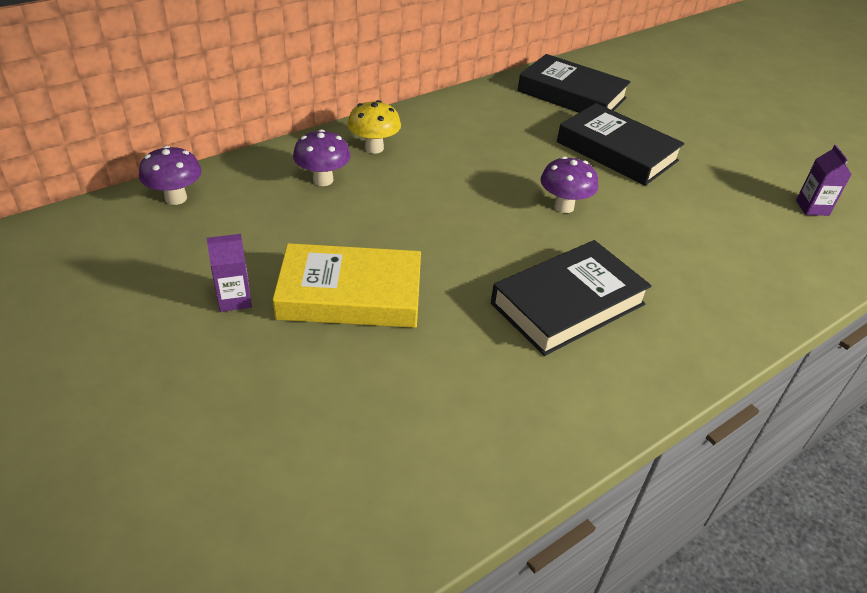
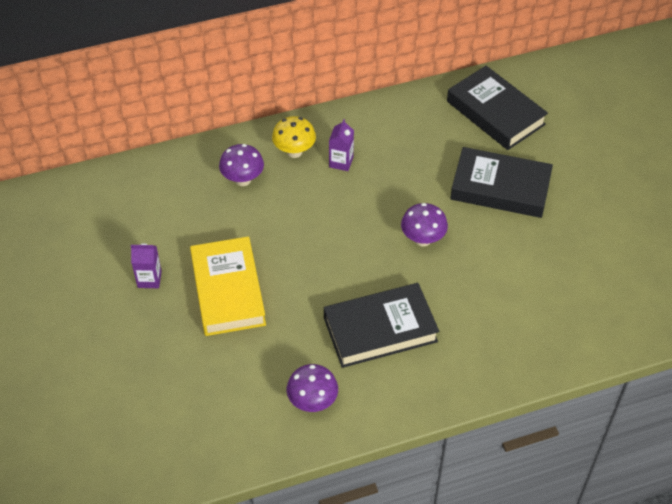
camera: 20 degrees right, 10 degrees up
purple mushroom [139,146,202,205] -> purple mushroom moved to [287,364,338,412]
yellow book [273,243,421,328] -> yellow book turned 60 degrees clockwise [190,236,266,336]
black book [557,103,685,186] -> black book turned 45 degrees counterclockwise [450,147,553,218]
purple carton [796,145,852,216] -> purple carton moved to [329,119,354,171]

